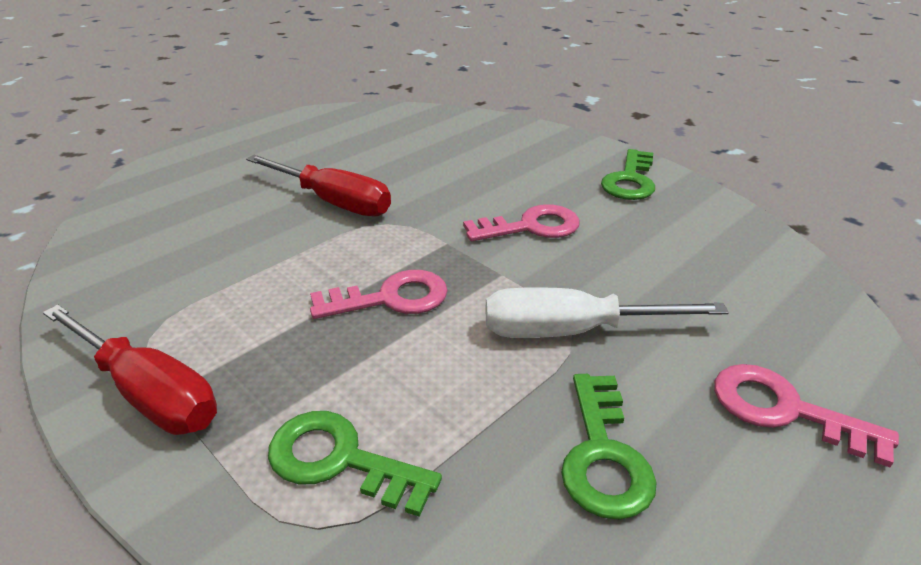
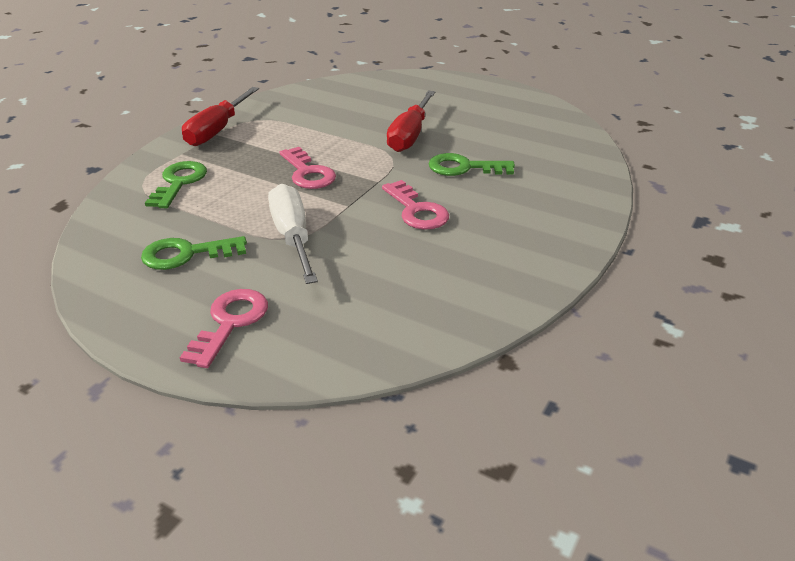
camera: 75 degrees right, 0 degrees up
green key [601,149,655,200] -> green key moved to [429,153,515,176]

